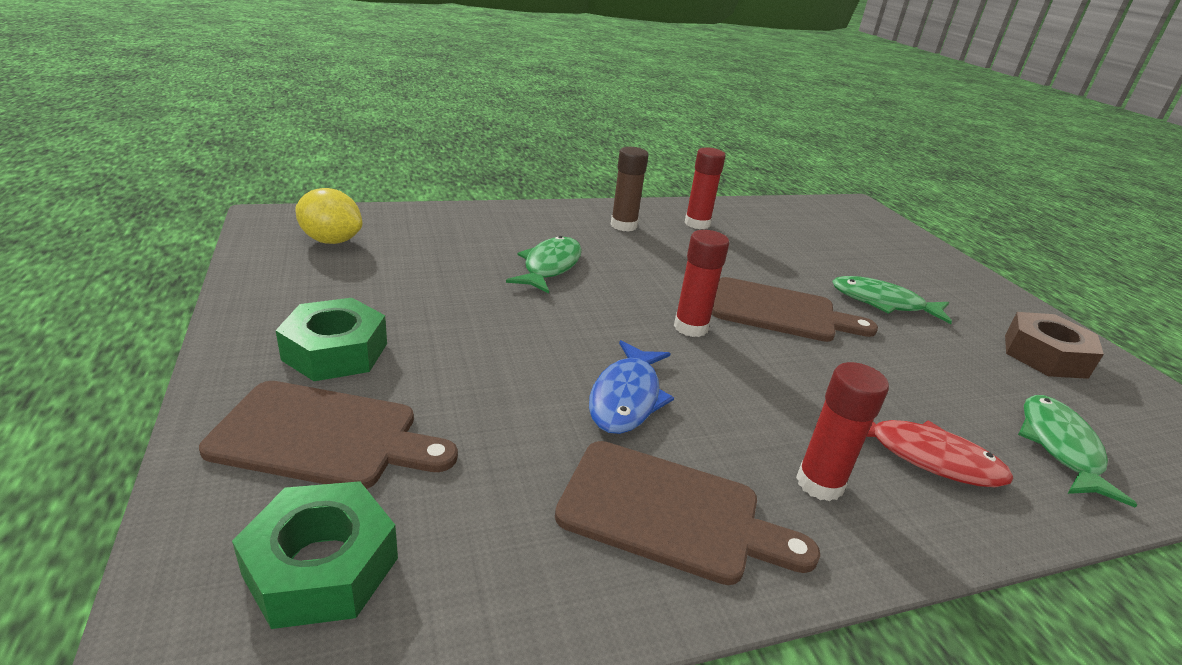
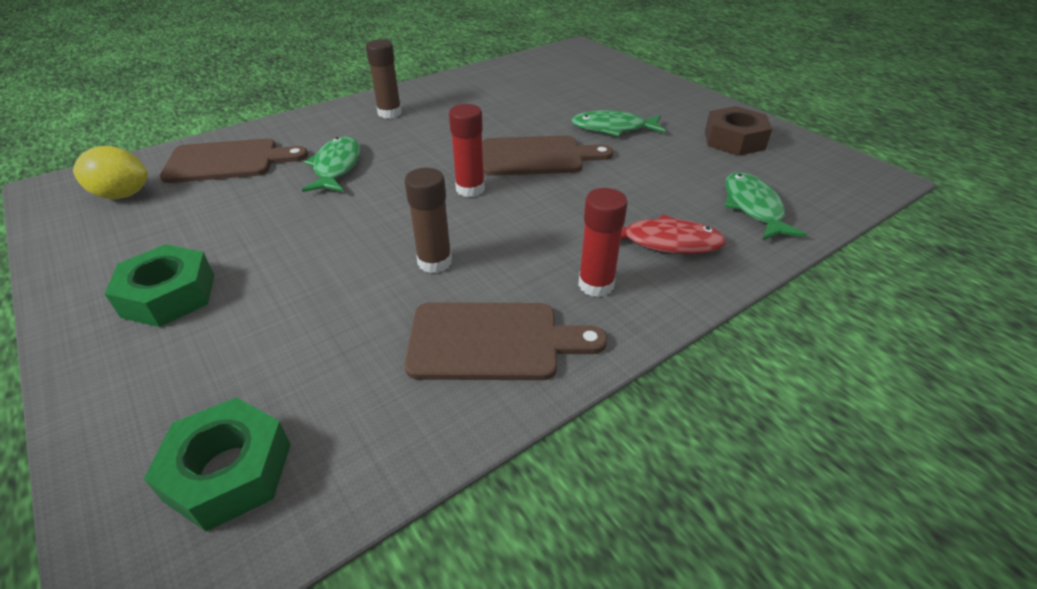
camera: 15 degrees left, 10 degrees up
brown cutting board [199,381,458,489] -> brown cutting board moved to [160,138,308,183]
blue fish [589,340,674,434] -> brown glue stick [404,168,452,273]
red glue stick [685,148,726,229] -> none

